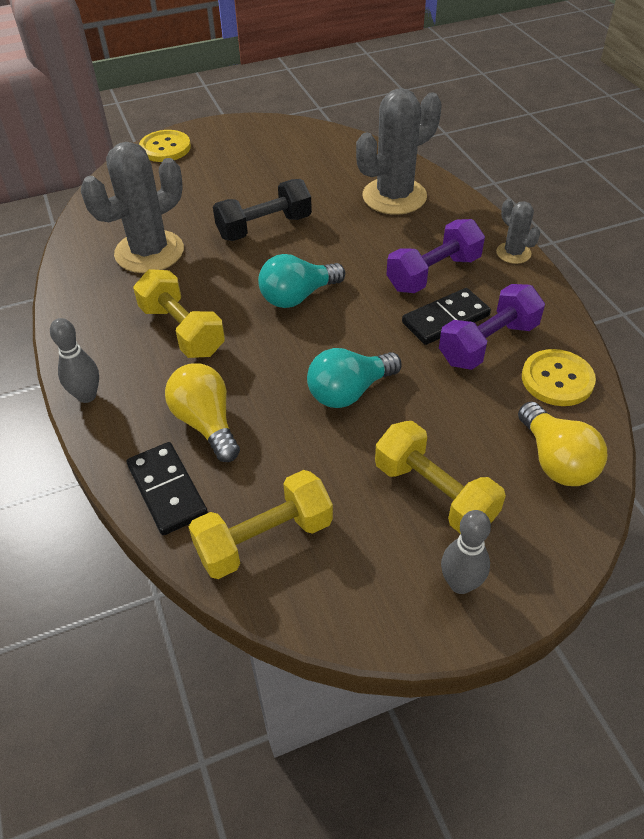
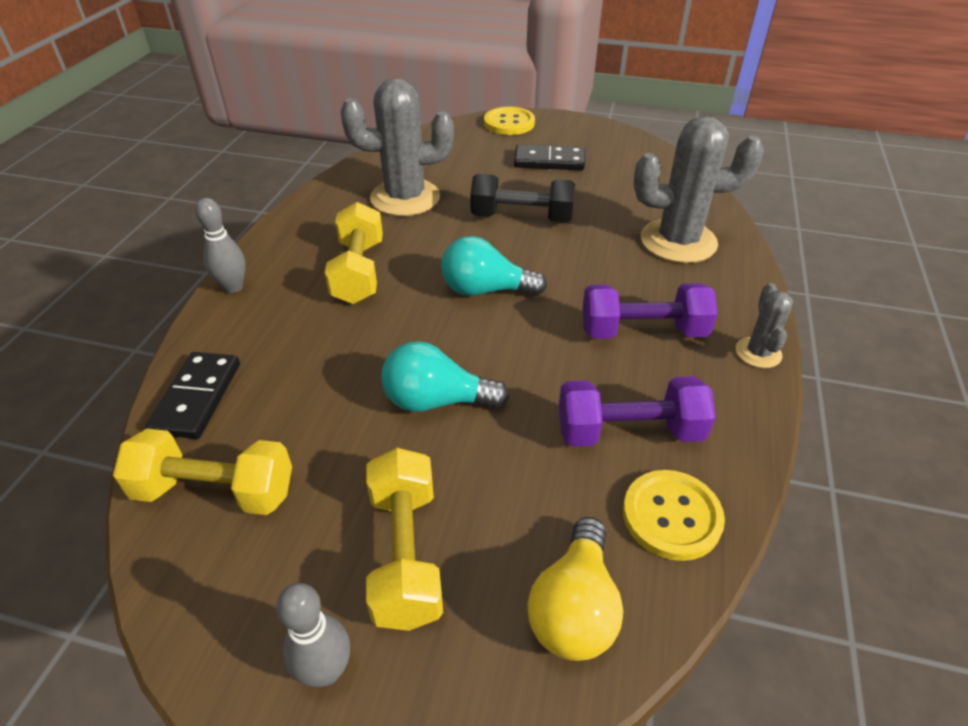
camera: 35 degrees right, 5 degrees down
yellow light bulb [165,363,240,462] -> none
black domino [402,288,491,345] -> black domino moved to [514,144,585,170]

